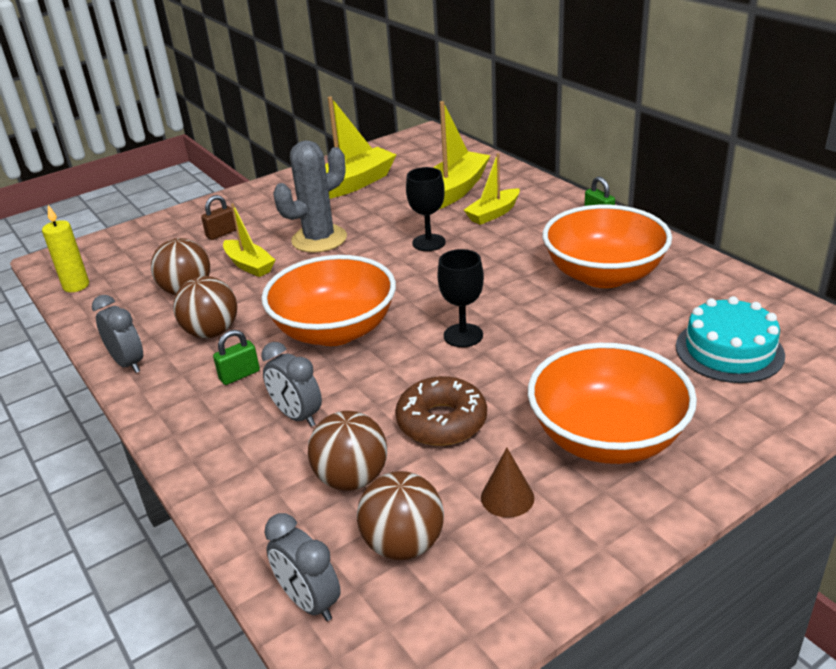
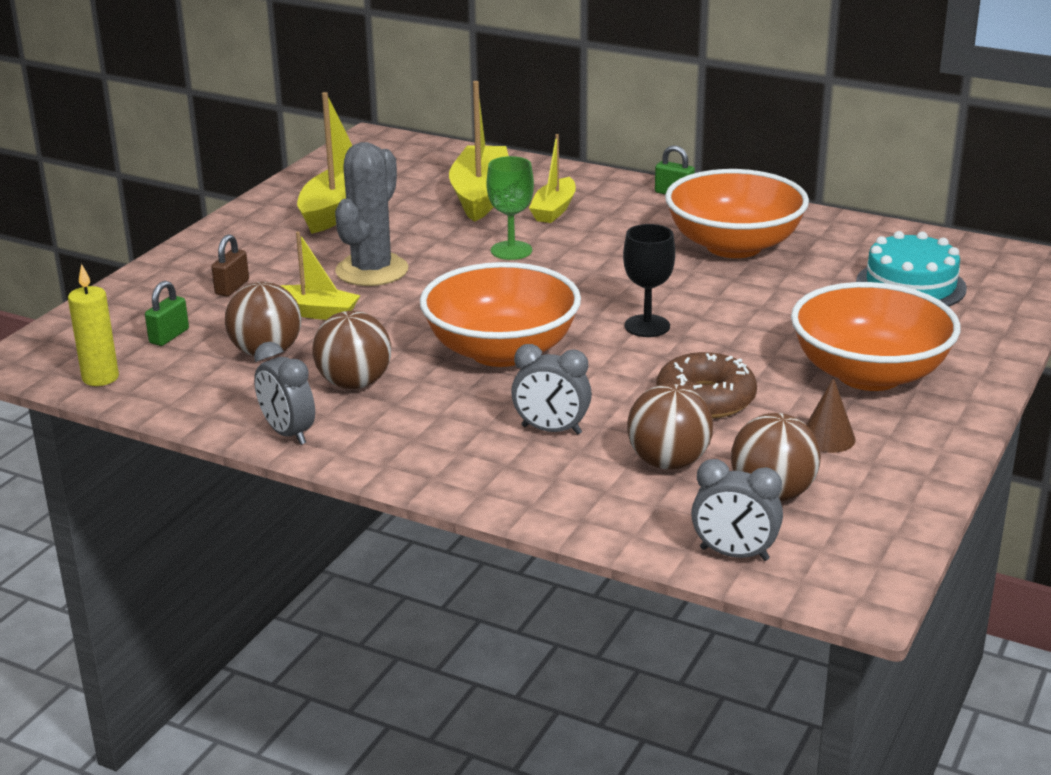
camera: 30 degrees left, 5 degrees down
grey clock [92,295,143,373] -> grey clock turned 150 degrees counterclockwise [254,342,315,445]
green padlock [213,330,260,385] -> green padlock moved to [145,281,189,346]
black goblet [406,167,446,251] -> green goblet [487,156,534,260]

